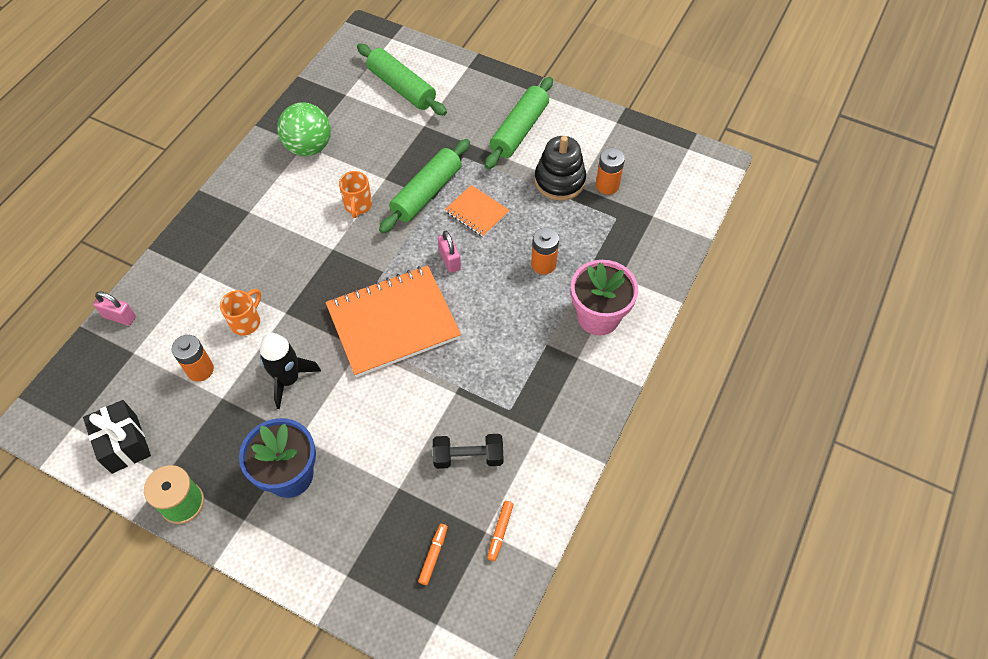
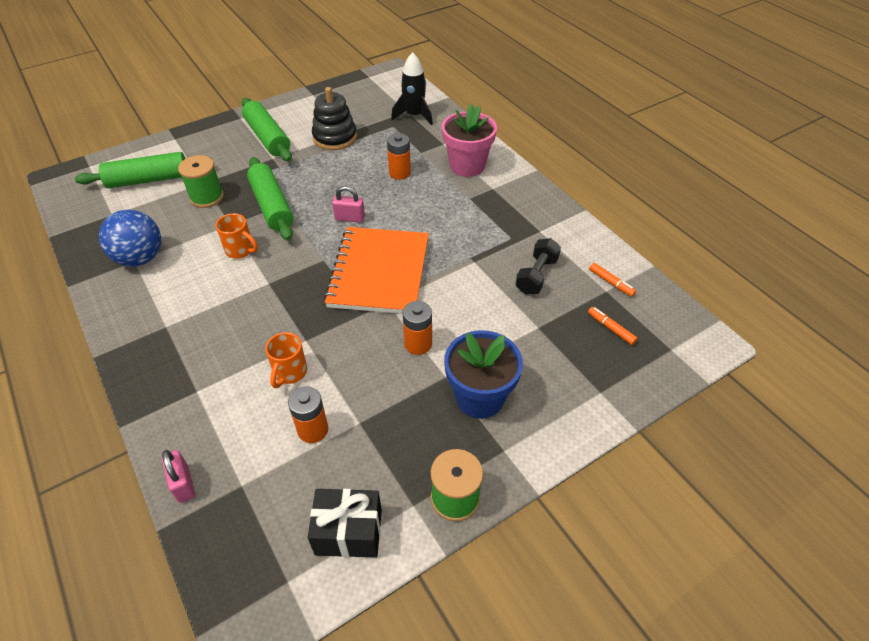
camera: 60 degrees left, 10 degrees down
pink padlock [93,291,136,326] -> pink padlock turned 75 degrees counterclockwise [162,450,195,503]
orange mug [220,289,261,336] -> orange mug turned 135 degrees counterclockwise [265,332,307,388]
black rocket [260,333,321,409] -> black rocket moved to [391,52,433,125]
green ball [277,102,331,156] -> blue ball [99,210,161,267]
orange notebook [445,185,510,237] -> none
orange battery [596,148,625,195] -> orange battery moved to [403,301,432,355]
none -> green spool [178,155,224,208]

